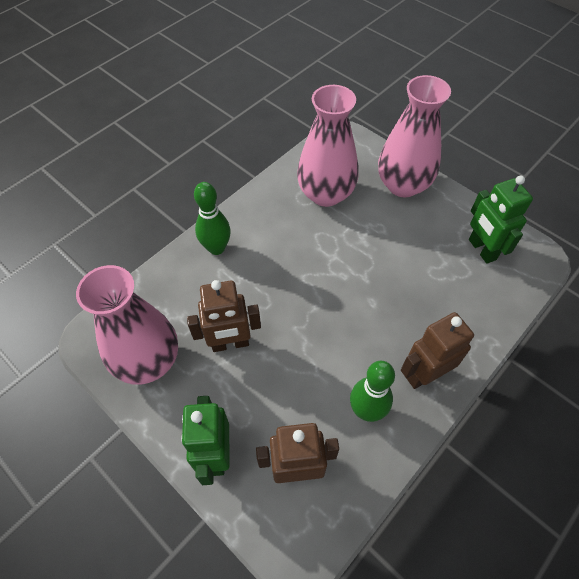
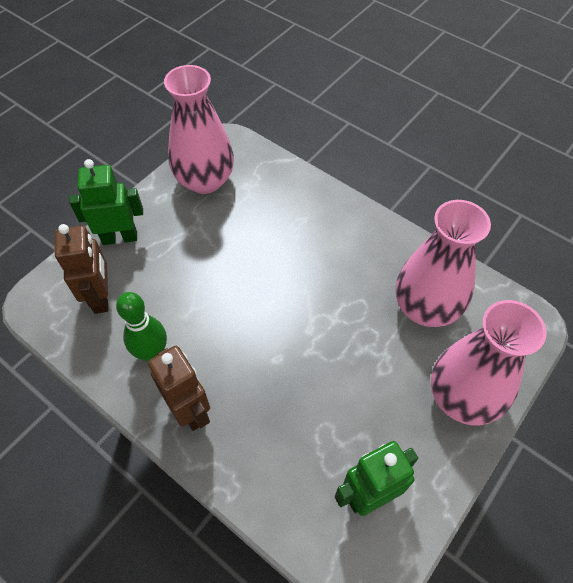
camera: 85 degrees right, 0 degrees up
brown robot [187,280,261,352] -> none
green bowling pin [194,182,231,255] -> none

